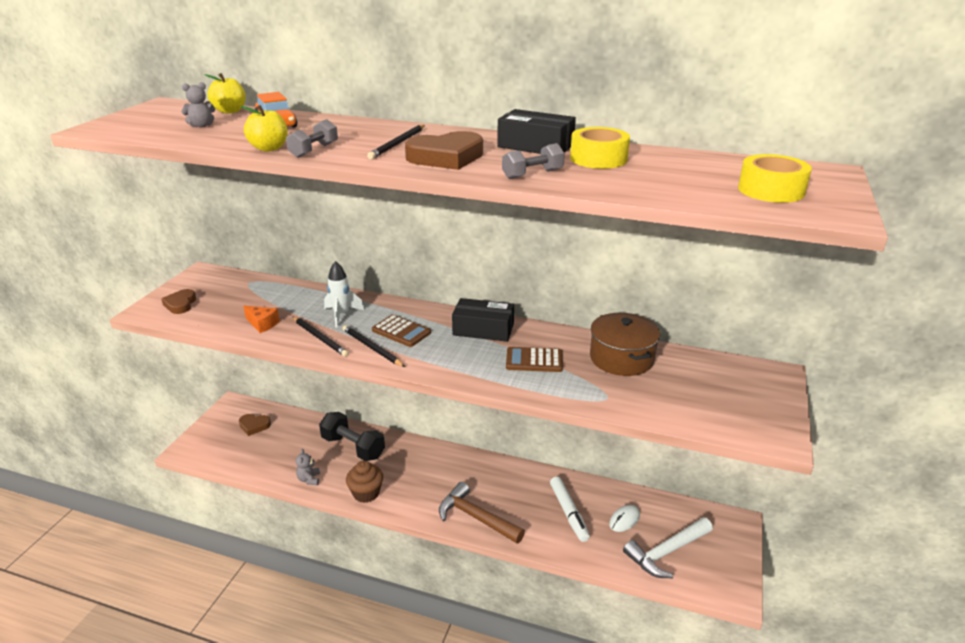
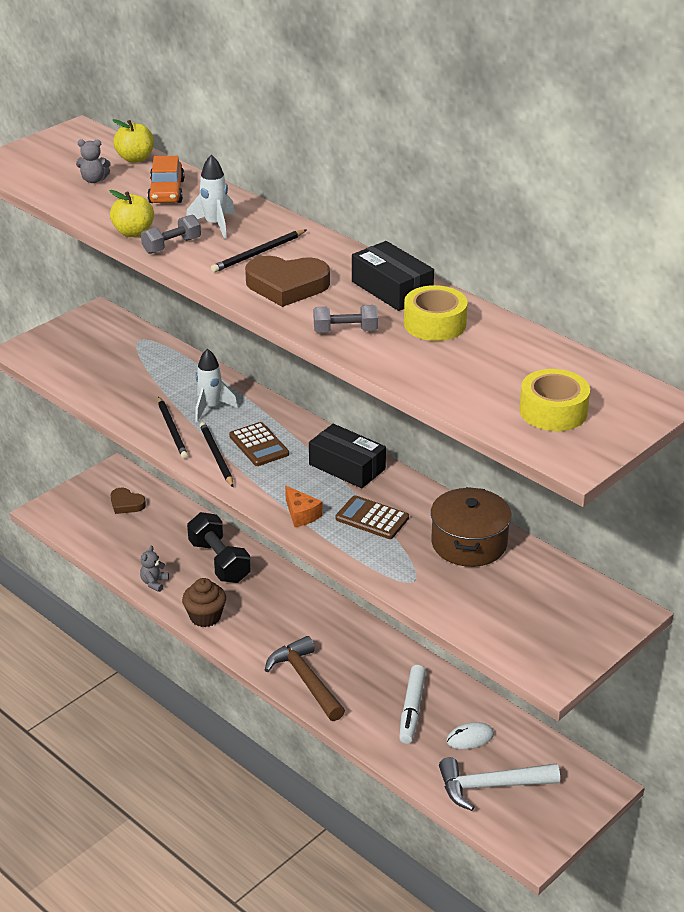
camera: 25 degrees right, 5 degrees up
brown heart [162,289,196,314] -> none
orange cheese [243,306,280,333] -> orange cheese moved to [285,486,323,527]
none -> white rocket [186,155,235,239]

